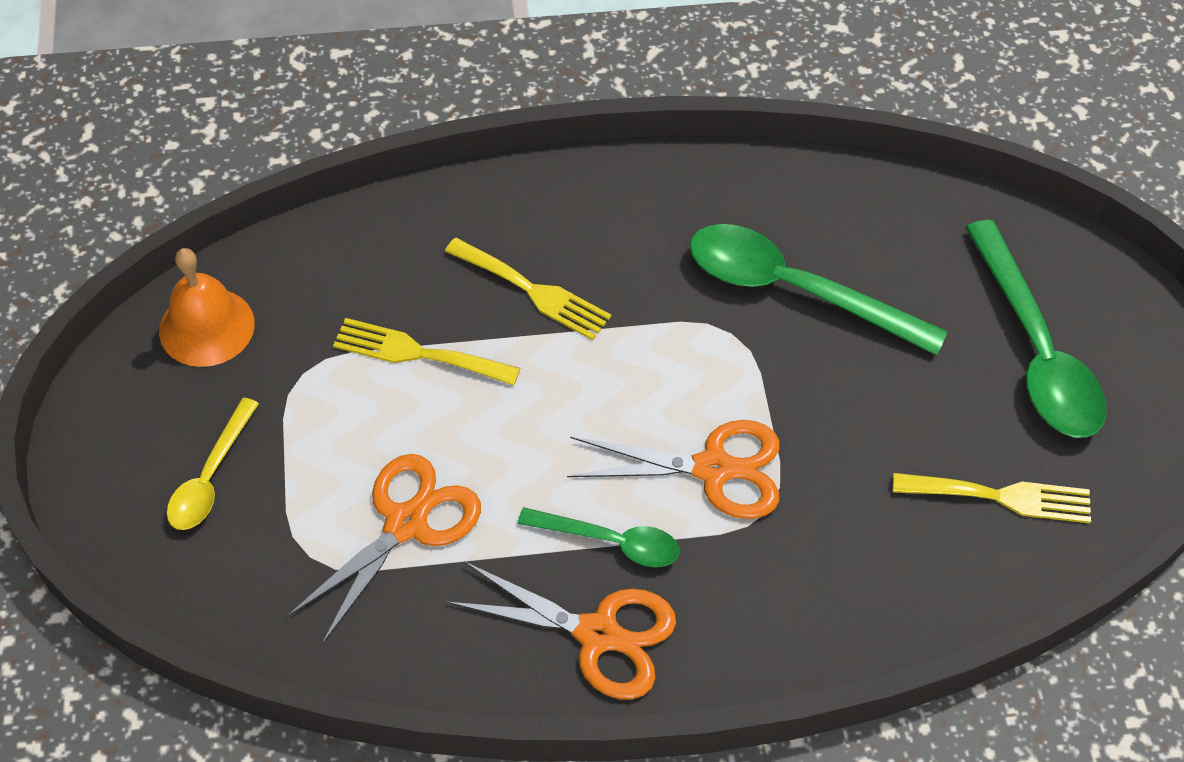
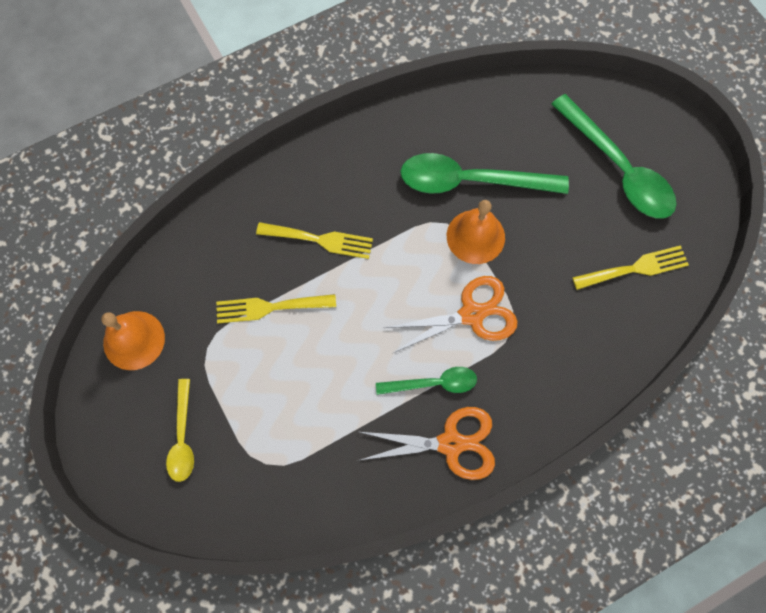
camera: 20 degrees left, 15 degrees up
orange scissors [287,454,481,644] -> none
none -> orange bell [447,200,505,264]

